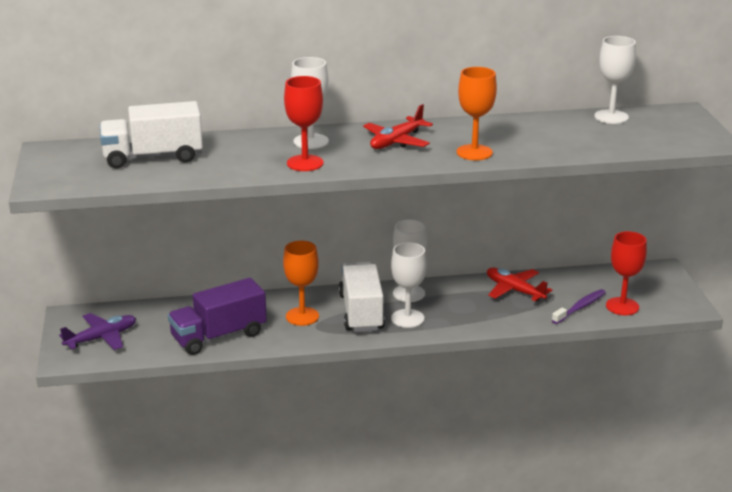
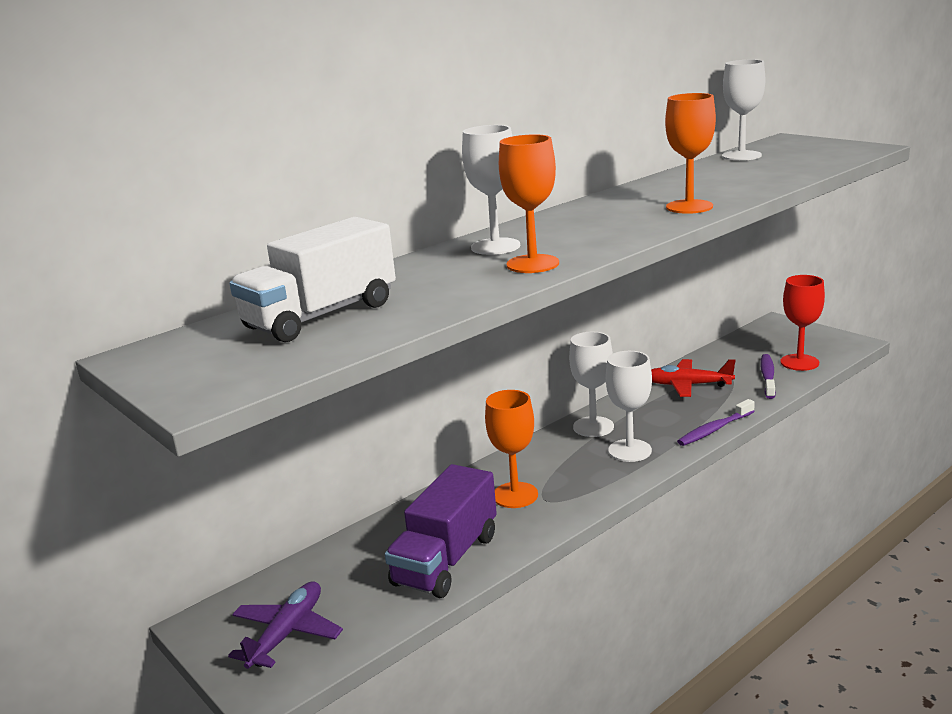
camera: 30 degrees left, 5 degrees down
red goblet [284,76,324,171] -> orange goblet [499,134,559,273]
white truck [339,262,385,332] -> none
red plane [363,104,433,149] -> none
none -> purple toothbrush [677,399,755,446]

